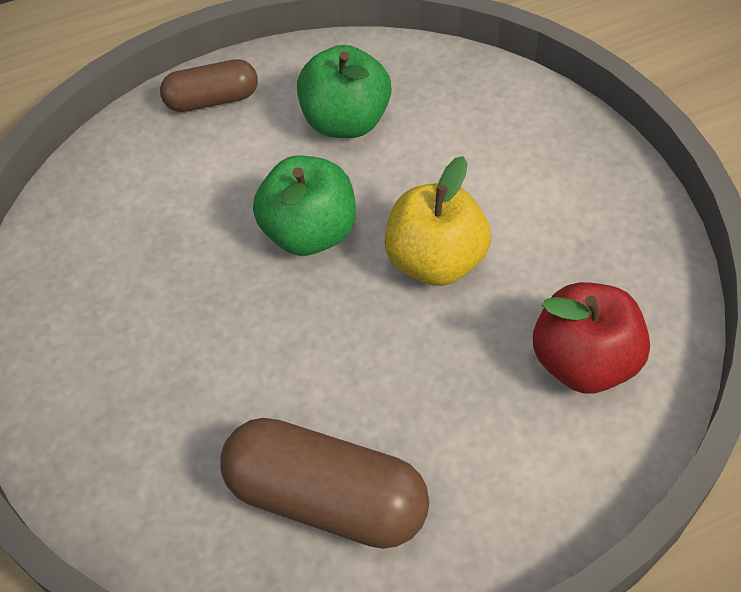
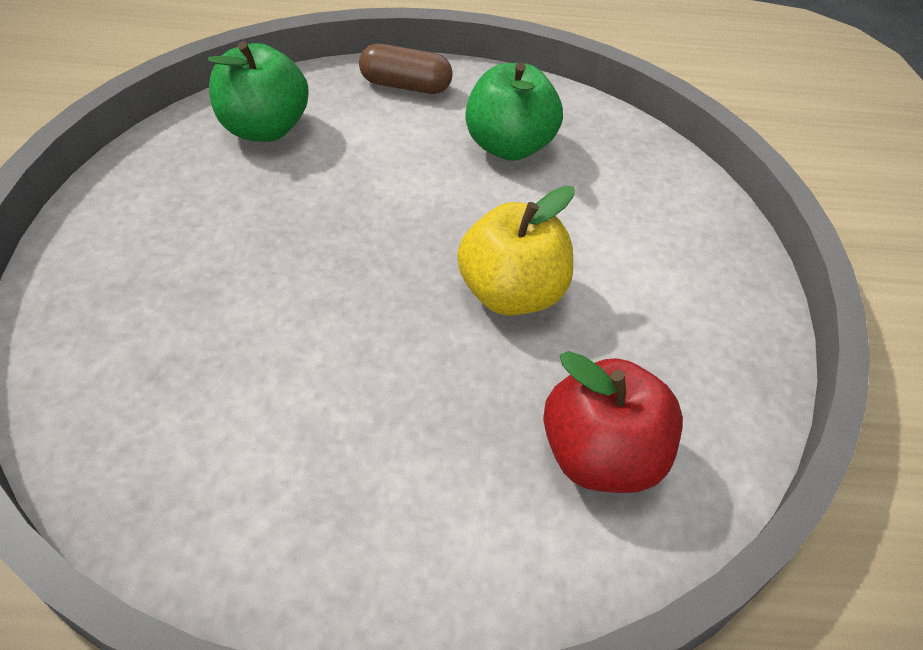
camera: 20 degrees right, 5 degrees down
brown capsule [221,418,429,549] -> none
green apple [253,156,356,256] -> green apple moved to [208,41,308,142]

